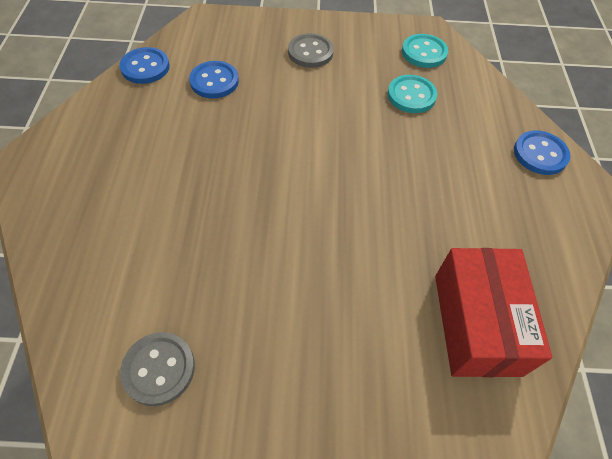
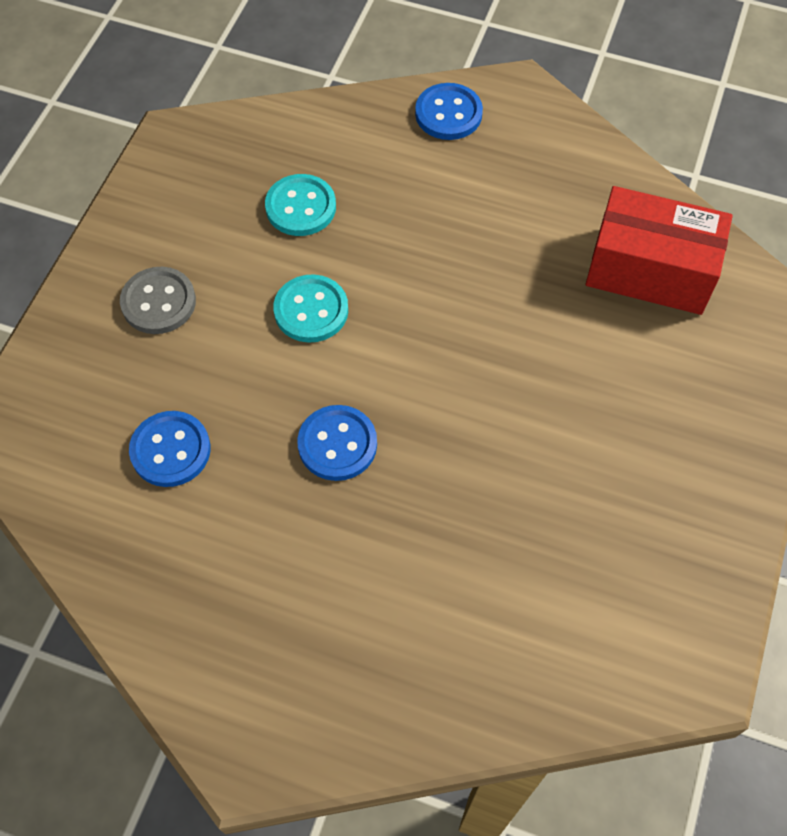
camera: 70 degrees left, 5 degrees up
blue button [119,47,169,84] -> blue button moved to [297,405,377,481]
grey button [120,332,195,406] -> none
turquoise button [402,34,448,68] -> turquoise button moved to [273,274,348,343]

